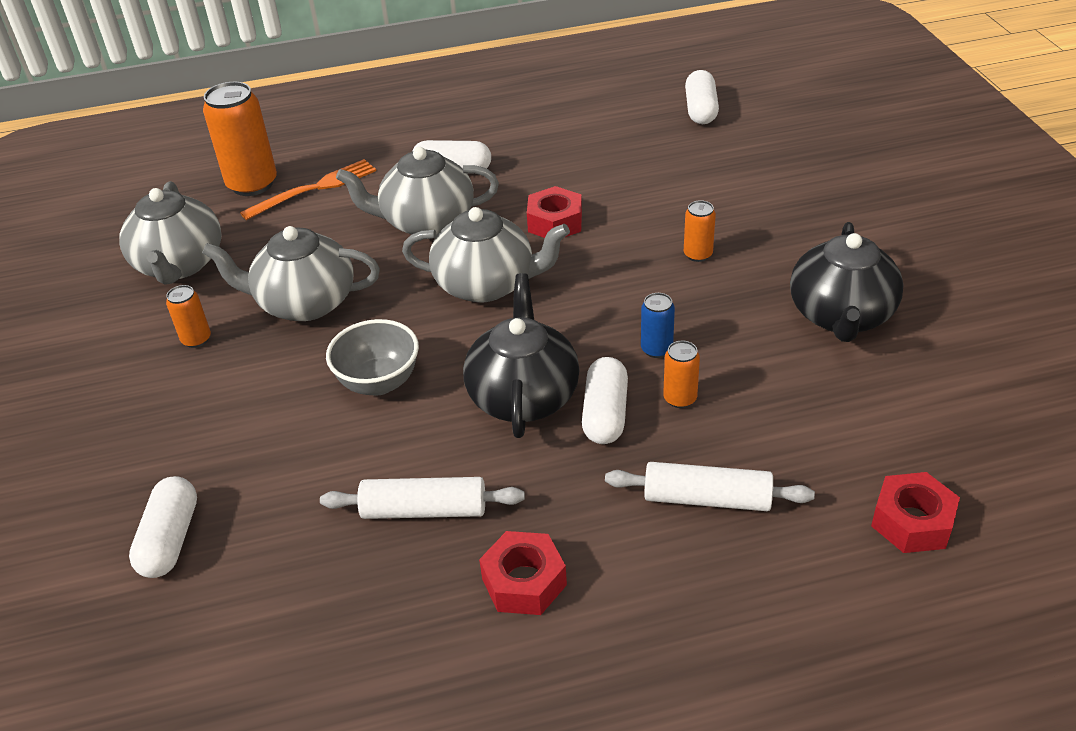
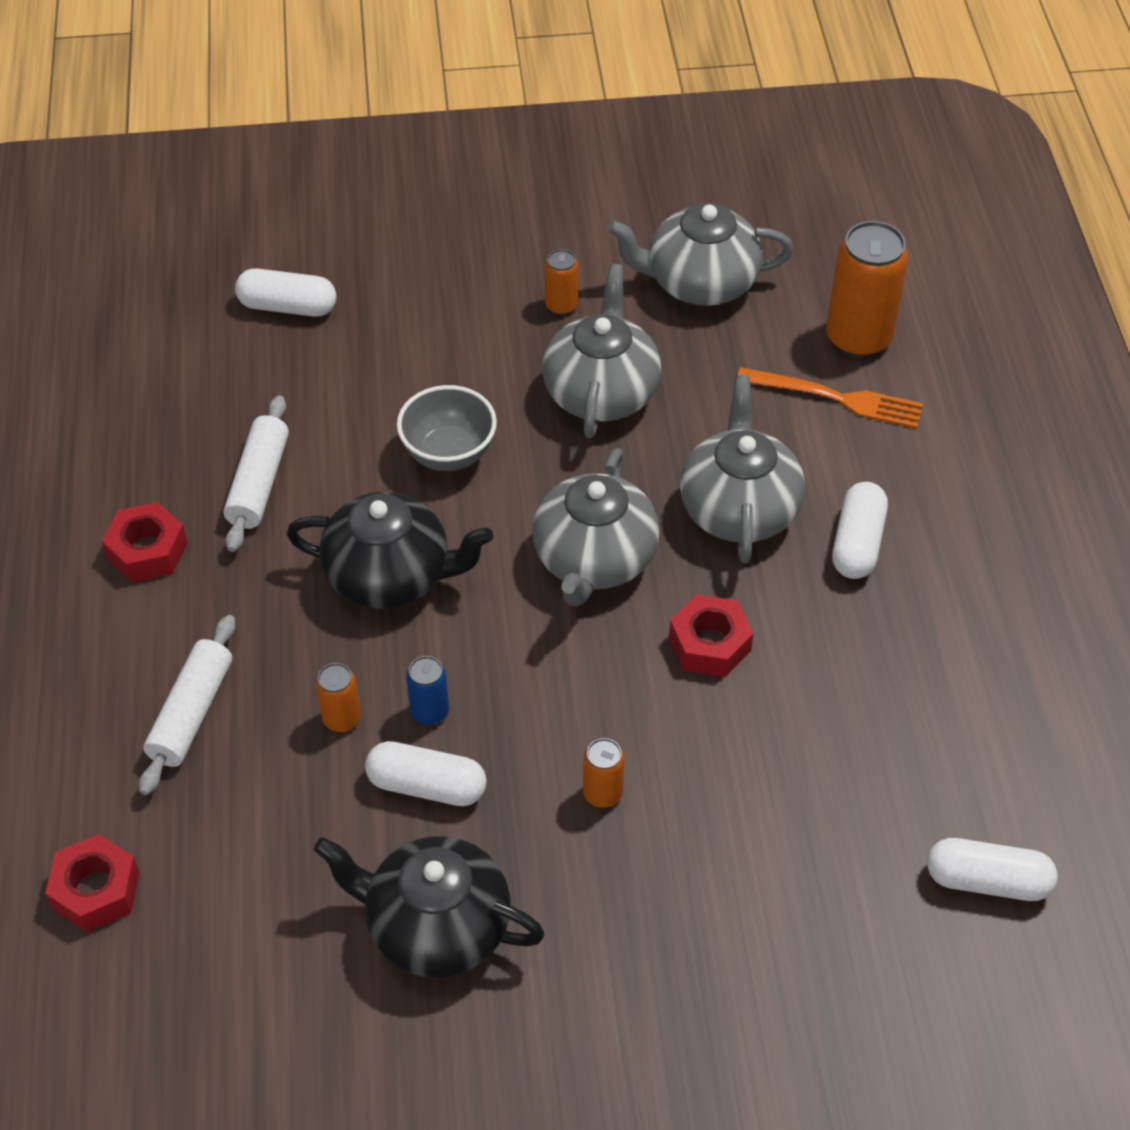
camera: 95 degrees right, 10 degrees up
orange fork [240,159,376,220] -> orange fork turned 45 degrees counterclockwise [738,367,923,429]
white capsule [582,357,628,444] -> white capsule moved to [365,741,487,806]

